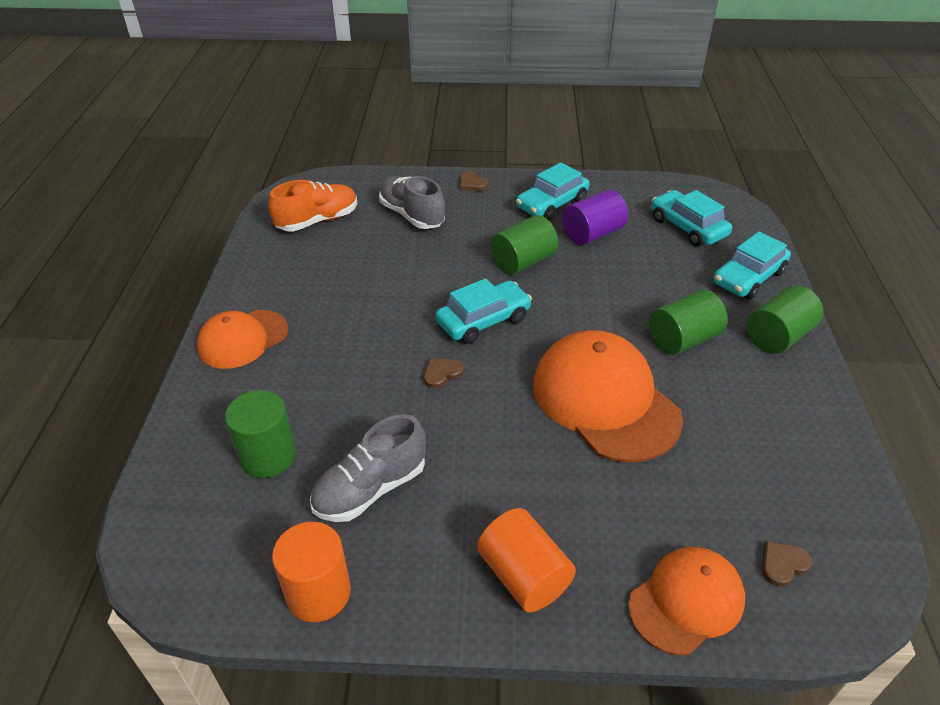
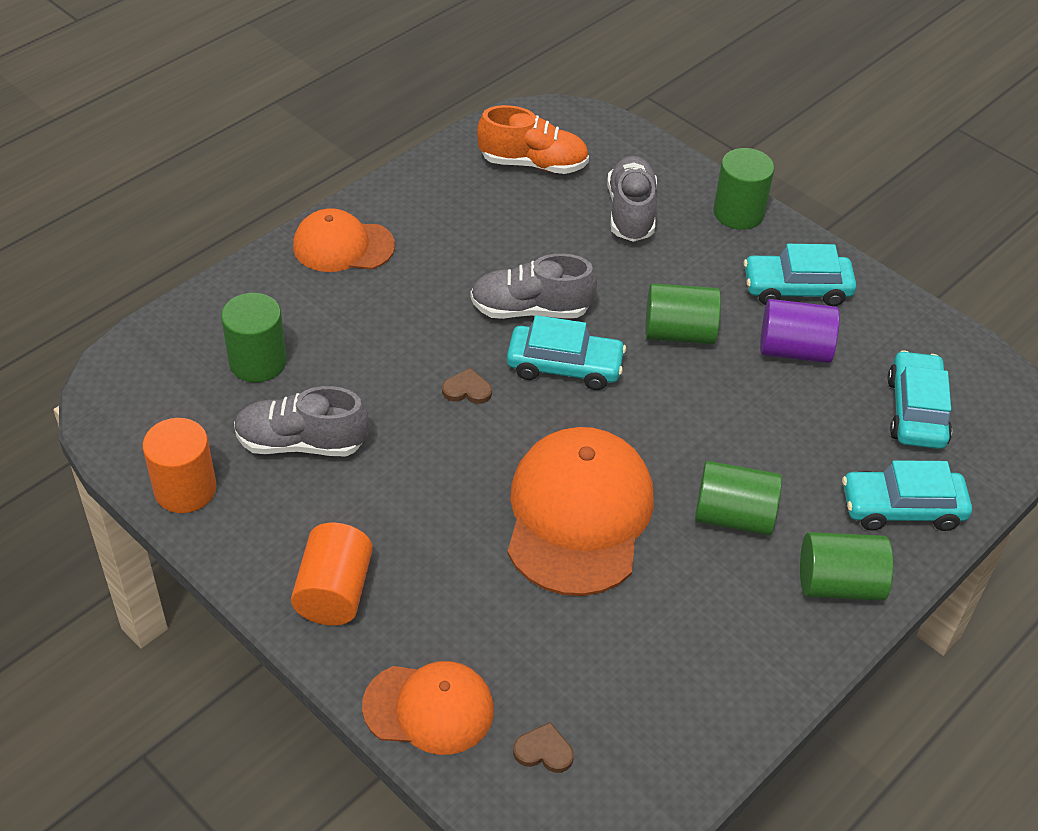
camera: 40 degrees right, 5 degrees up
brown heart [460,171,488,191] -> green cylinder [713,148,774,230]
none -> grey shoe [471,253,597,319]

